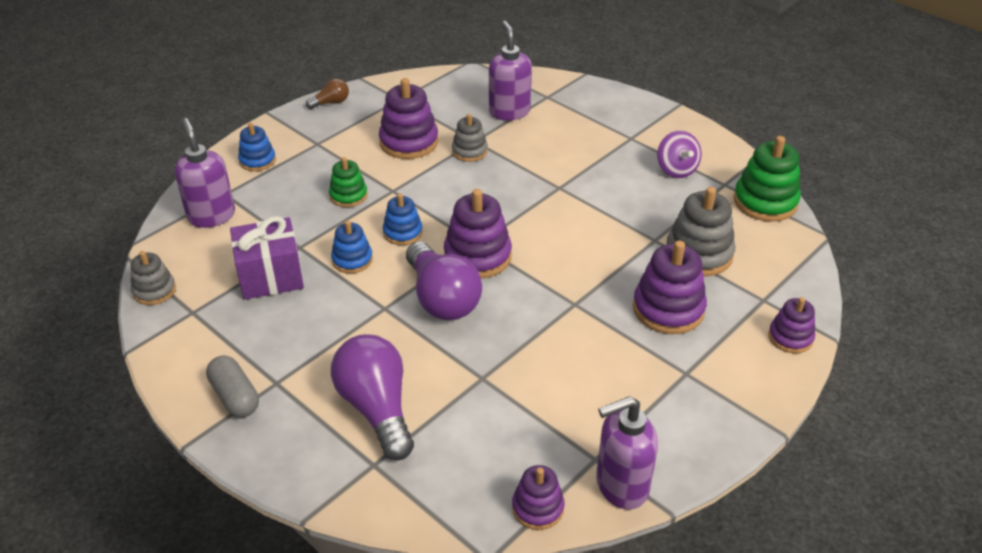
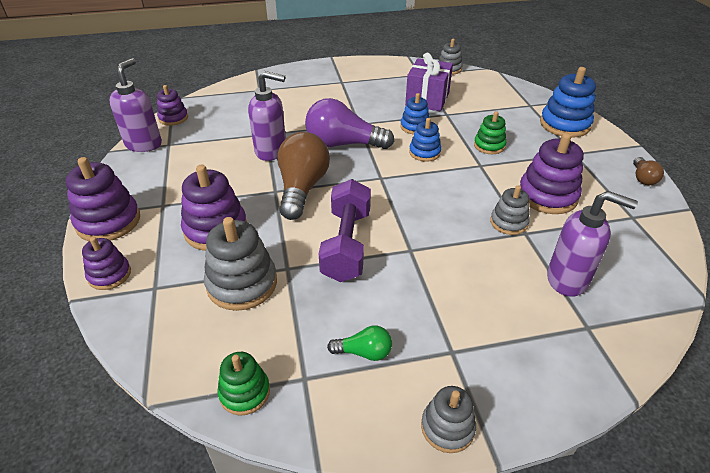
camera: 125 degrees right, 0 degrees up
purple soap dispenser [175,118,235,228] -> purple soap dispenser moved to [248,71,286,161]
grey capsule [206,355,259,418] -> none
blue stacking toy [238,123,276,171] -> blue stacking toy [540,67,596,138], size x1.67
purple light bulb [331,334,414,460] -> none
purple stacking toy [444,189,512,278] -> purple stacking toy moved to [65,157,140,241]
purple spinning top [657,131,702,178] -> green light bulb [327,325,392,361]
green stacking toy [733,136,801,222] -> green stacking toy [217,352,270,415], size x0.60
none -> brown light bulb [277,132,330,220]
none -> purple dumbbell [319,179,371,282]
none -> grey stacking toy [421,386,476,453]

